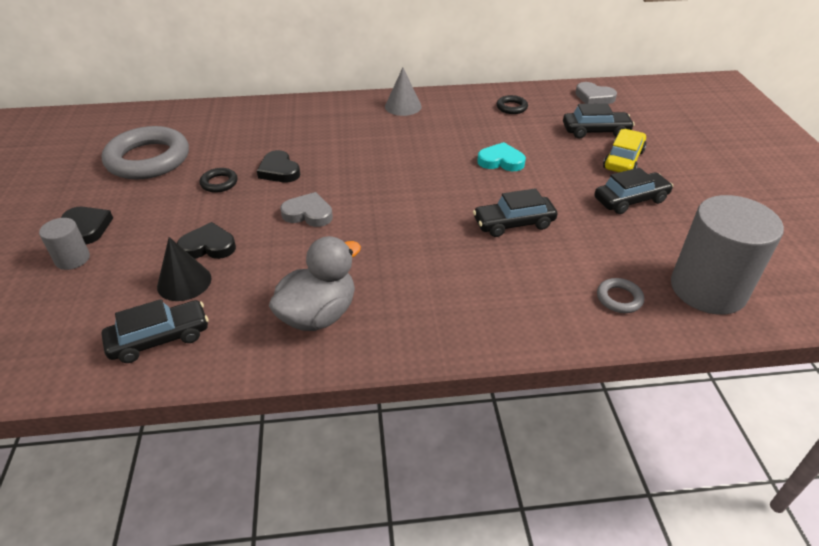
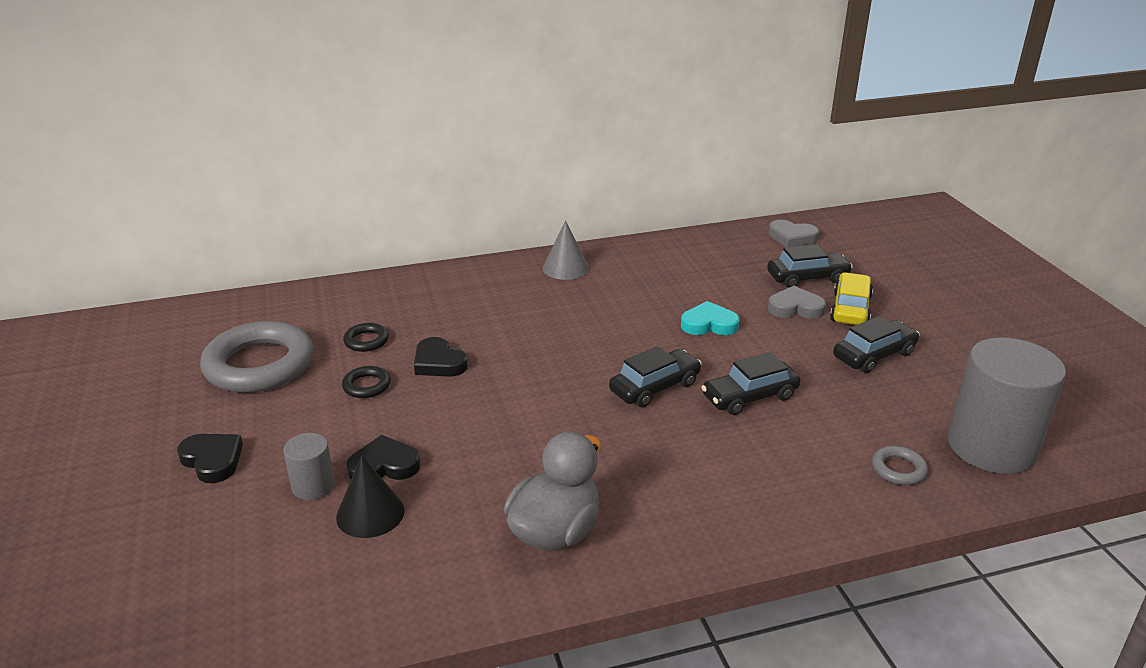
camera: 10 degrees left, 10 degrees down
grey cylinder [39,218,90,270] -> grey cylinder moved to [283,433,335,500]
black car [102,299,209,363] -> black car moved to [609,346,702,407]
grey heart [280,192,333,227] -> grey heart moved to [768,286,826,319]
black ring [497,95,528,114] -> black ring moved to [343,323,389,352]

